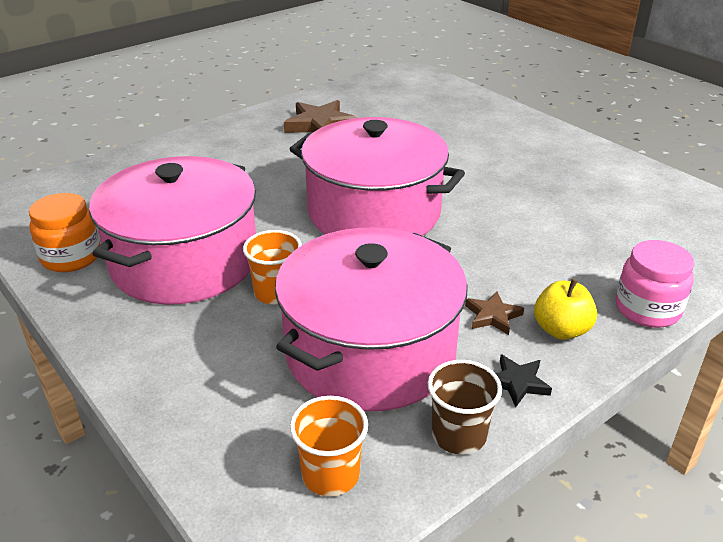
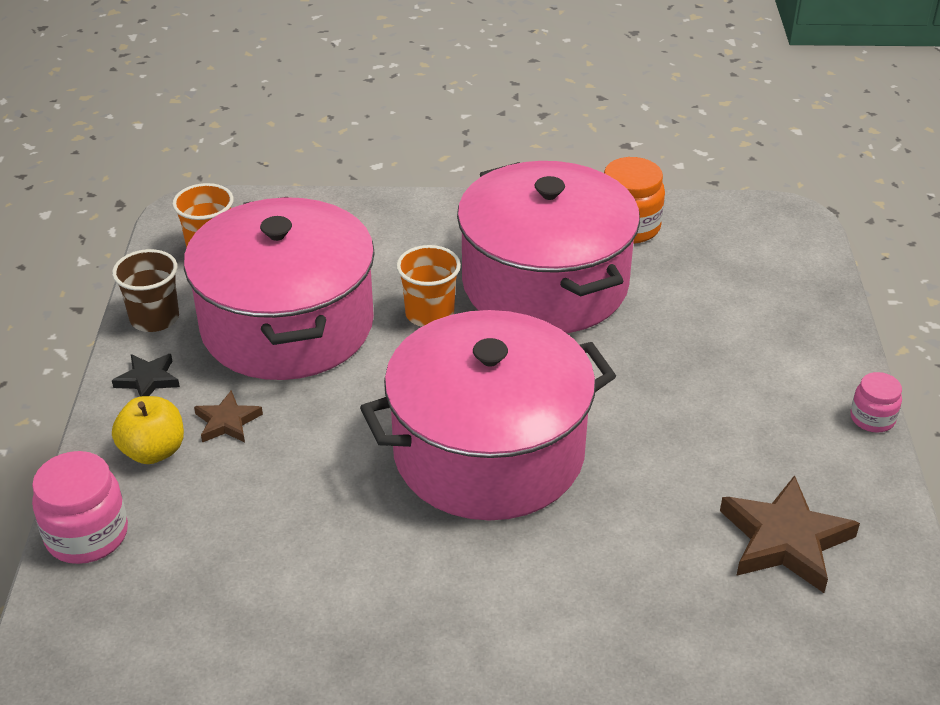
camera: 130 degrees right, 5 degrees up
none -> pink jar [850,372,902,432]

